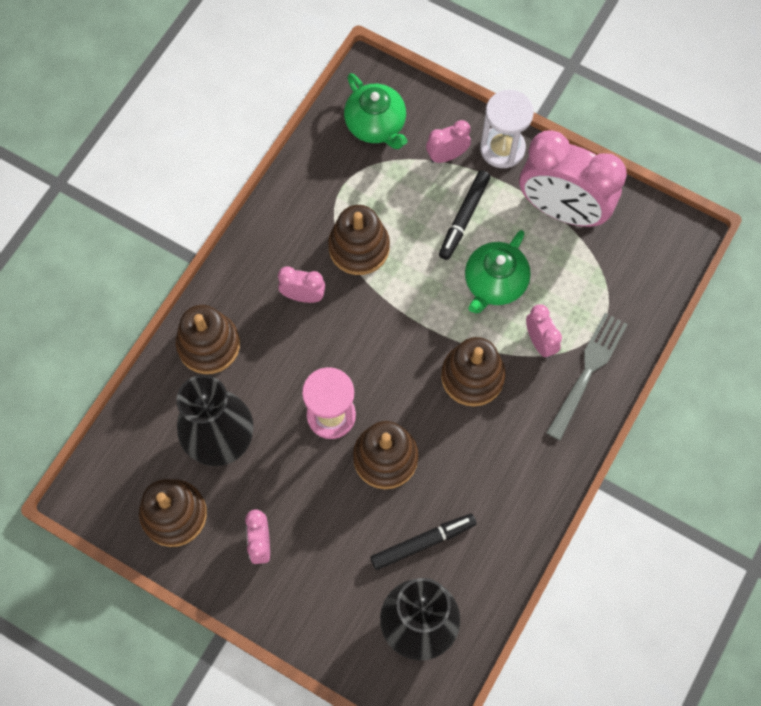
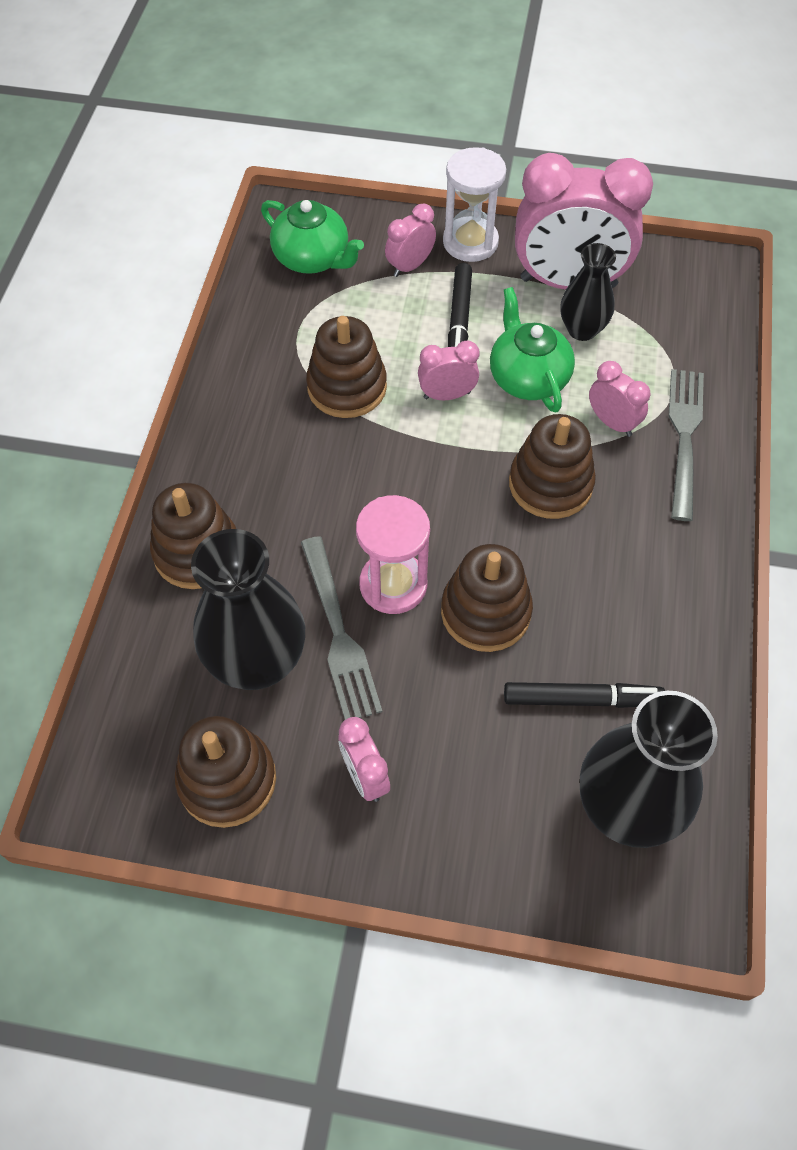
camera: 20 degrees left, 10 degrees down
pink clock [278,266,325,303] -> pink clock moved to [418,340,479,400]
black marker [370,514,477,570] -> black marker turned 45 degrees clockwise [504,682,665,708]
green teapot [465,230,531,313] -> green teapot turned 150 degrees clockwise [490,287,575,413]
none -> grey fork [301,536,382,720]
none -> black vase [560,243,616,341]

